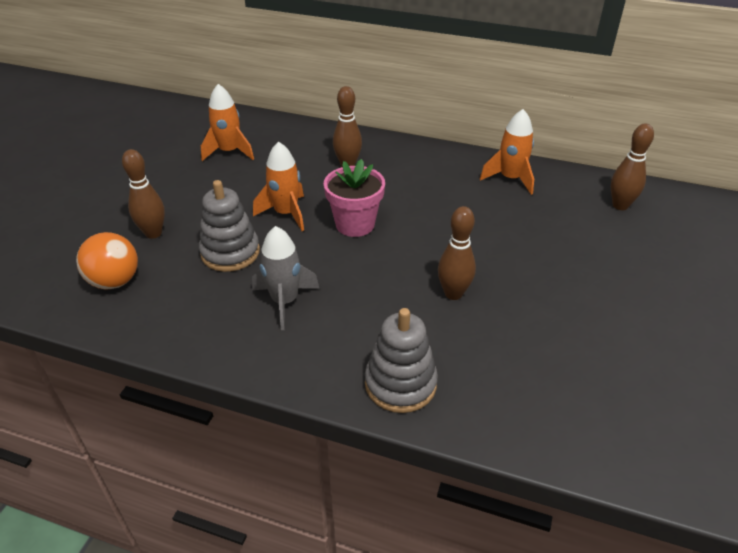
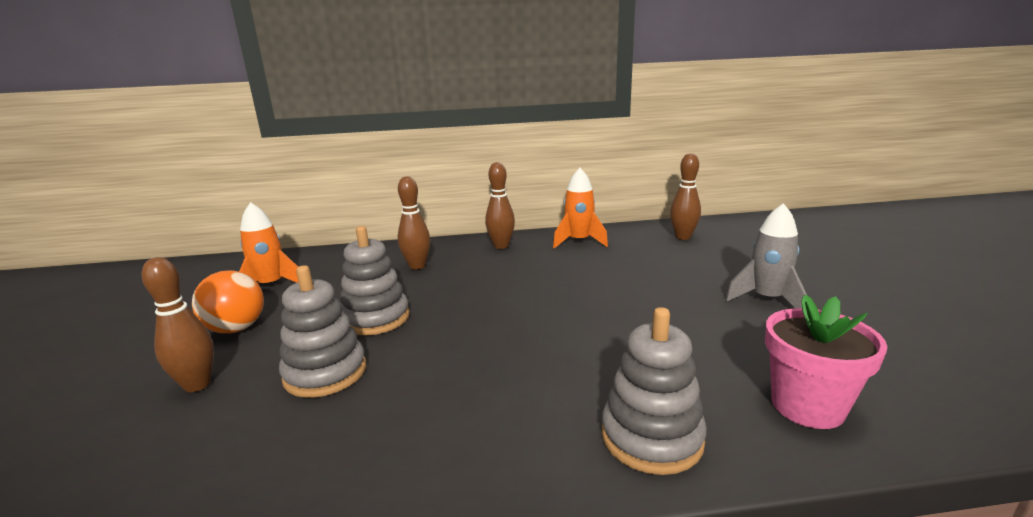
camera: 25 degrees left, 20 degrees down
orange ball [76,232,138,289] -> orange ball moved to [192,270,264,333]
grey rocket [252,226,320,330] -> grey rocket moved to [726,203,807,308]
orange rocket [253,141,304,231] -> grey stacking toy [340,226,410,335]
pink flower pot [324,159,385,237] -> pink flower pot moved to [765,295,887,429]
brown bowling pin [438,206,476,300] -> brown bowling pin moved to [485,162,515,249]

